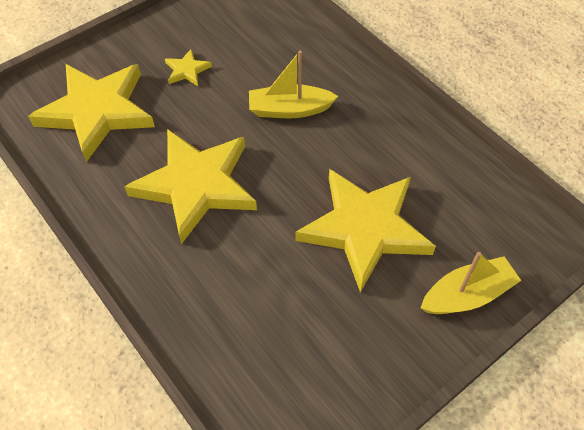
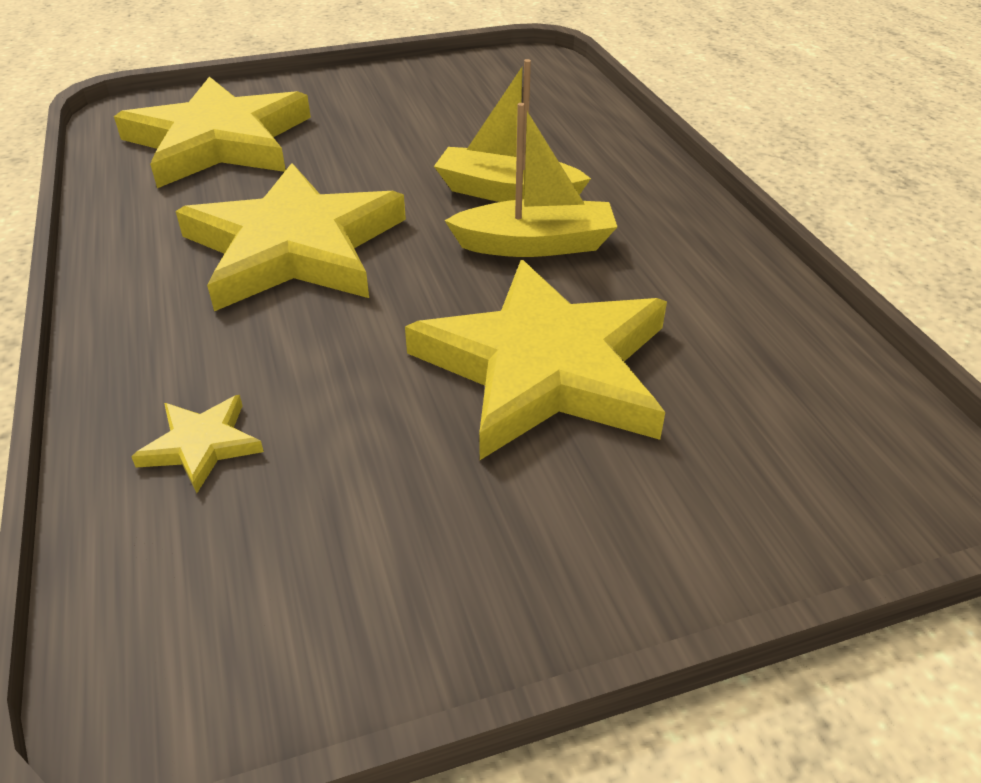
camera: 20 degrees right, 15 degrees down
yellow star [165,49,212,86] -> yellow star moved to [131,395,264,493]
yellow boat [421,252,521,314] -> yellow boat moved to [444,103,617,257]

